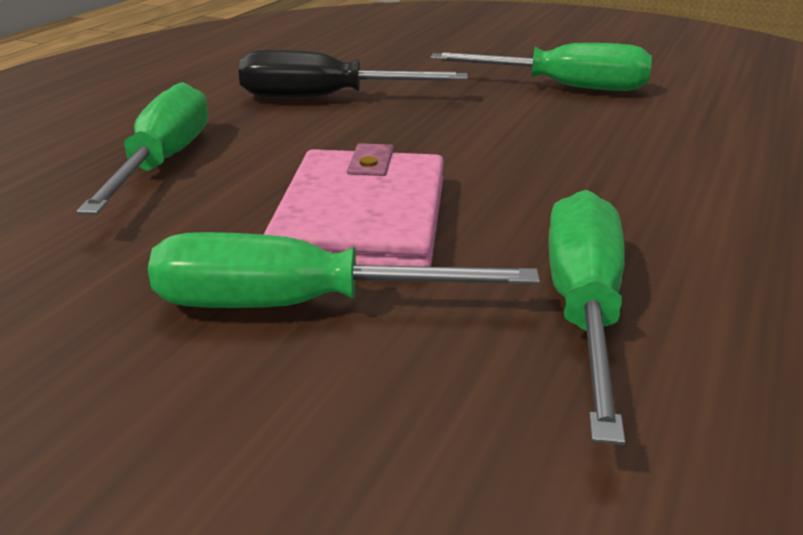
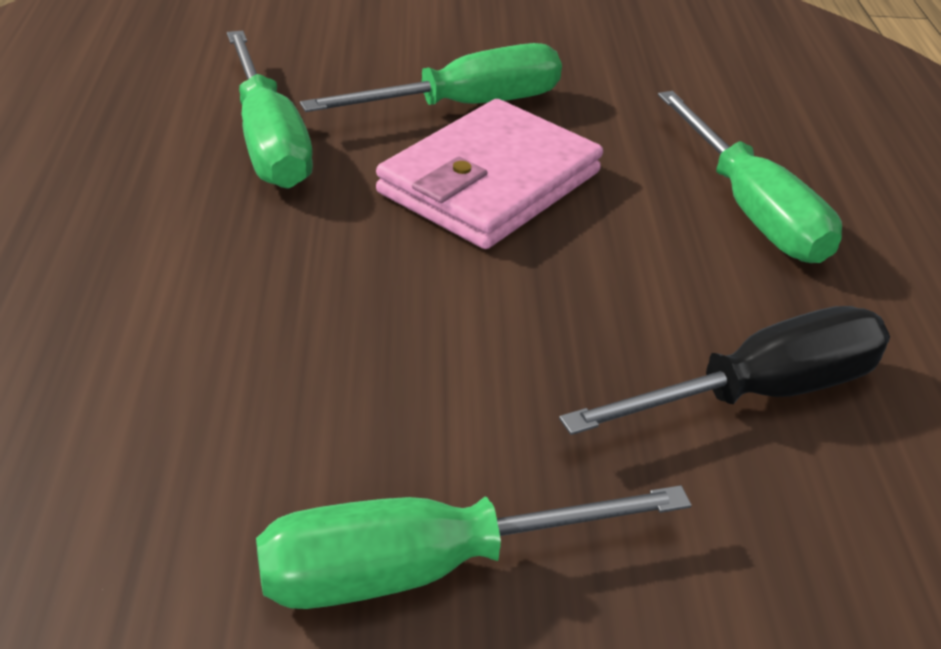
camera: 150 degrees right, 10 degrees up
pink wallet [264,143,444,267] -> pink wallet turned 60 degrees clockwise [376,99,603,249]

